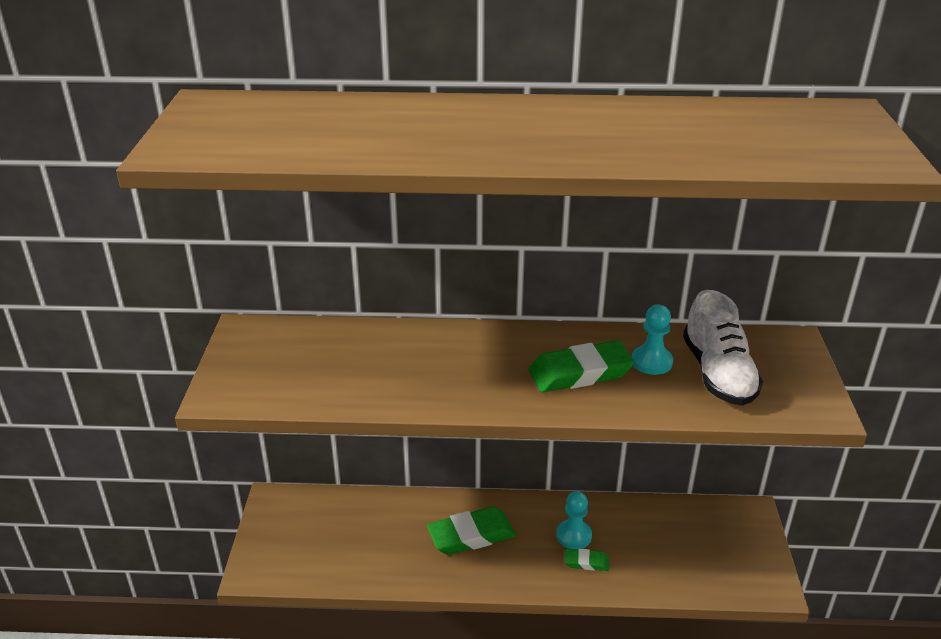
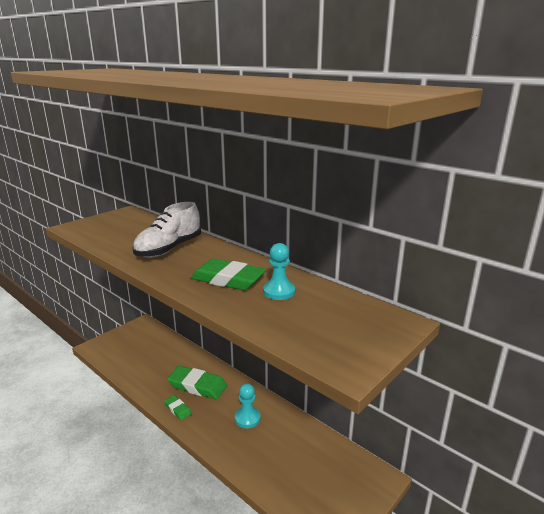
camera: 40 degrees right, 10 degrees down
green eraser [565,548,609,571] -> green eraser moved to [164,395,191,420]
white shoe [683,290,763,406] -> white shoe moved to [132,202,201,258]

